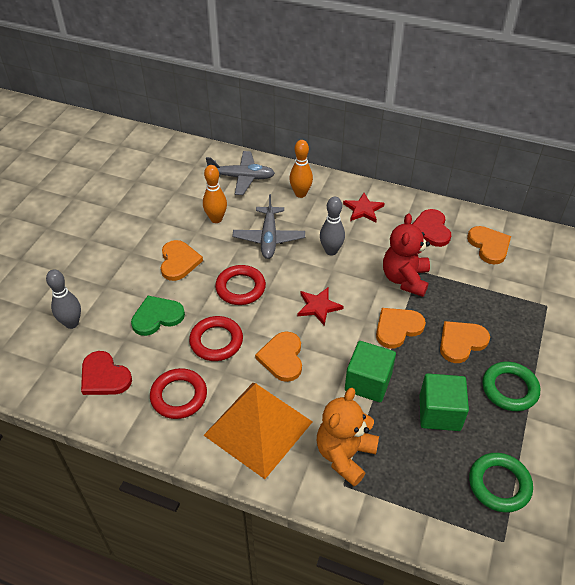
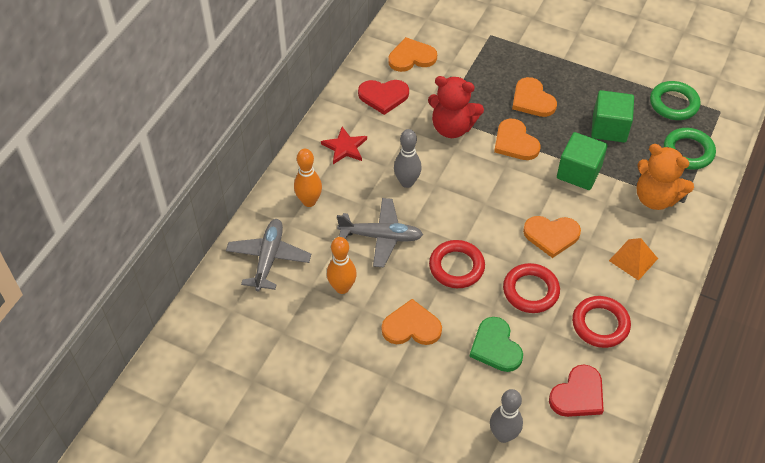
camera: 85 degrees left, 5 degrees up
orange pyramid [204,383,312,479] -> orange pyramid [609,238,658,281], size x0.48
red star [297,288,344,326] -> none
green ring [482,362,540,411] -> green ring moved to [664,128,716,170]

